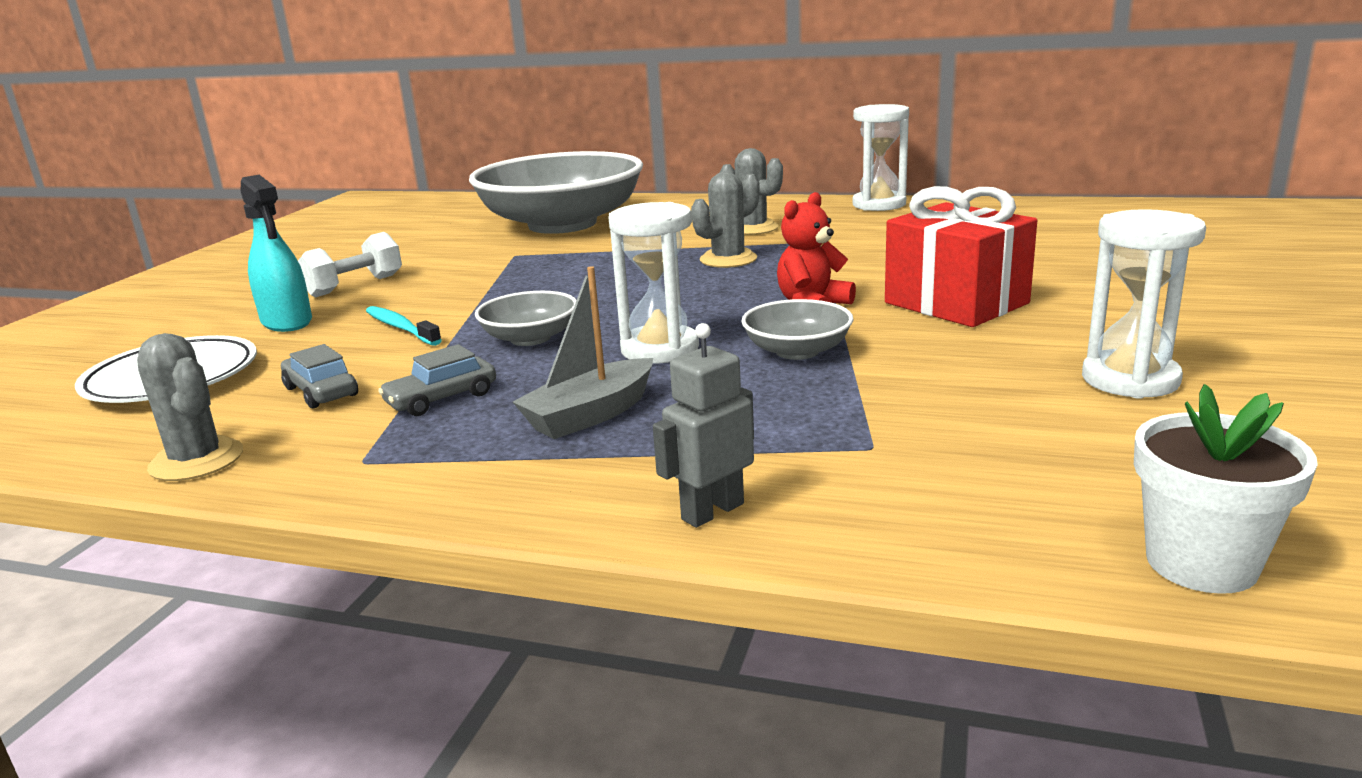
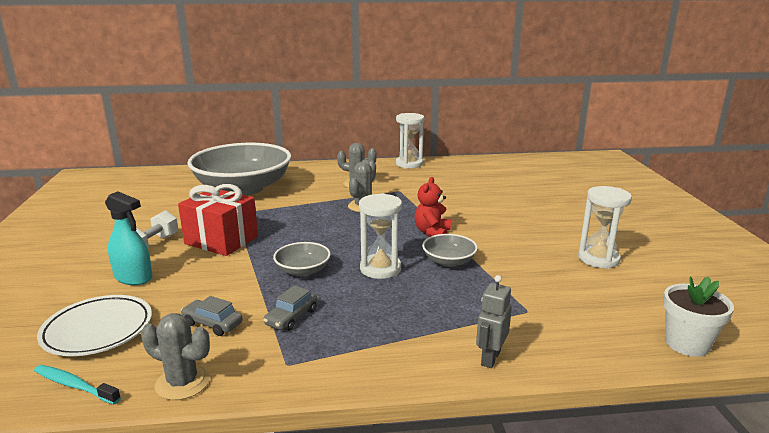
camera: 25 degrees left, 0 degrees up
turquoise toothbrush [366,306,442,346] -> turquoise toothbrush moved to [34,365,121,404]
grey boat [513,266,653,439] -> none
red gift [885,186,1037,327] -> red gift moved to [178,184,258,256]

